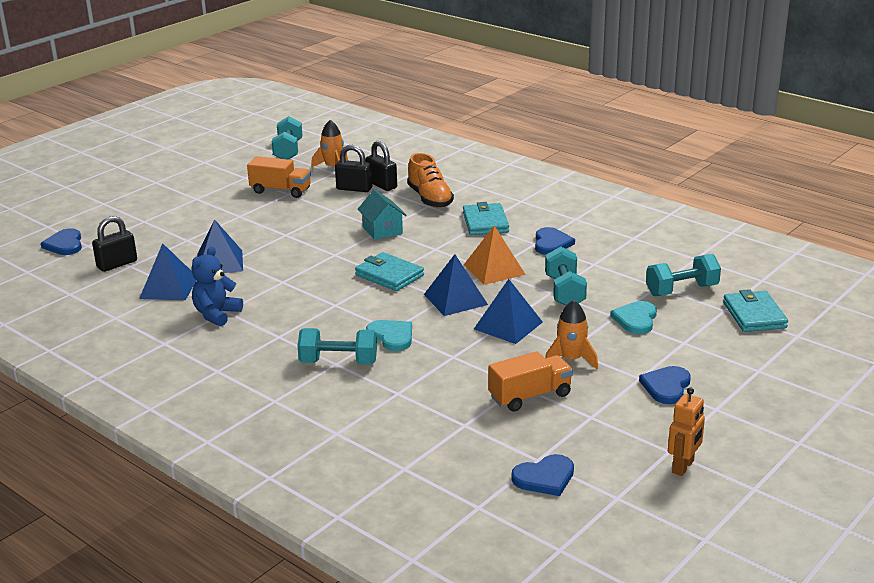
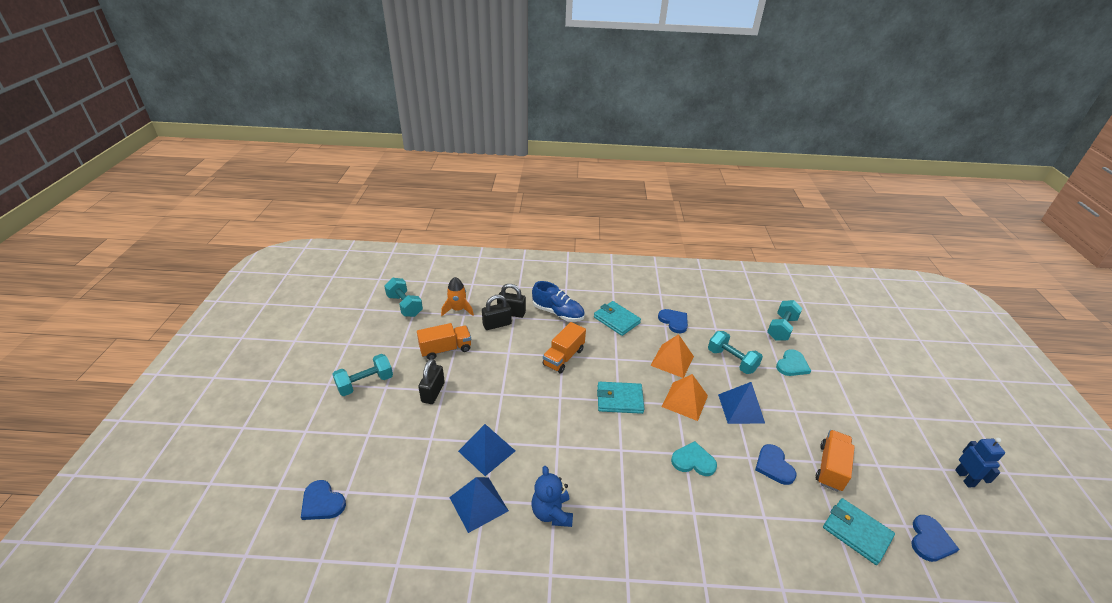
camera: 40 degrees left, 10 degrees up
black padlock [92,216,137,272] -> black padlock moved to [418,359,445,404]
turquoise dumbbell [297,328,377,364] -> turquoise dumbbell moved to [332,354,393,396]
turquoise house [358,189,407,240] -> orange truck [543,322,586,373]
orange shoe [407,153,454,208] -> blue shoe [532,281,585,322]
blue pyramid [424,254,488,316] -> orange pyramid [662,374,708,421]
orange rocket [545,300,598,370] -> none
turquoise heart [610,301,657,334] -> turquoise heart turned 120 degrees counterclockwise [776,349,811,376]
blue heart [639,366,691,404] -> blue heart moved to [755,444,797,485]
orange robot [668,388,705,476] -> blue robot [955,438,1005,488]
turquoise wallet [723,289,788,332] -> turquoise wallet moved to [823,498,895,565]

